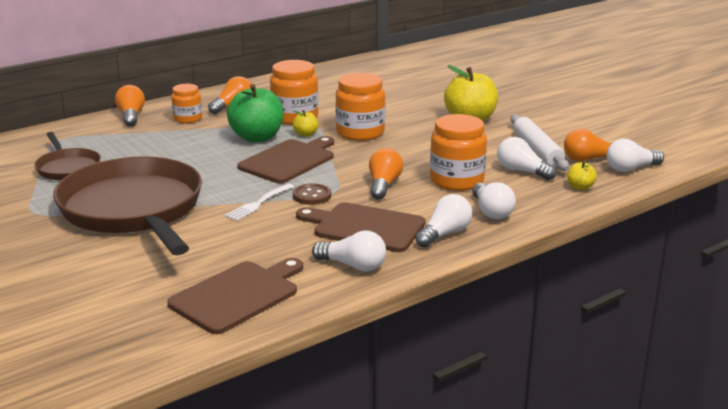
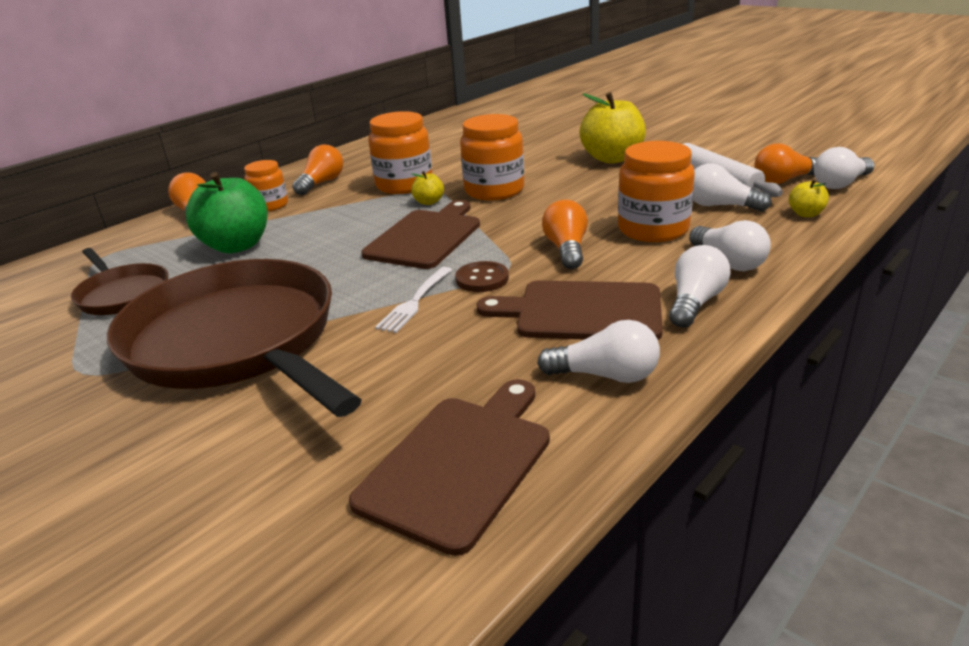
camera: 10 degrees left, 5 degrees up
green apple [227,84,284,143] -> green apple moved to [185,172,267,254]

